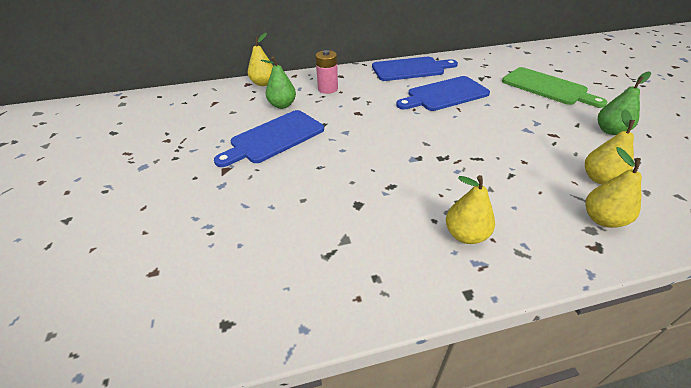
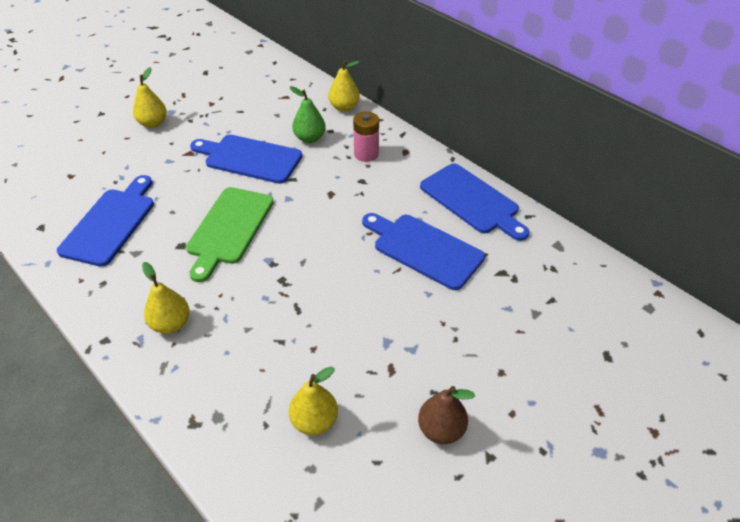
camera: 60 degrees right, 5 degrees up
green cutting board [502,67,607,108] -> green cutting board moved to [186,187,274,282]
yellow pear [586,147,642,228] -> yellow pear moved to [133,67,167,128]
green pear [598,71,651,135] -> brown pear [418,386,475,444]
none -> blue cutting board [57,175,154,267]

